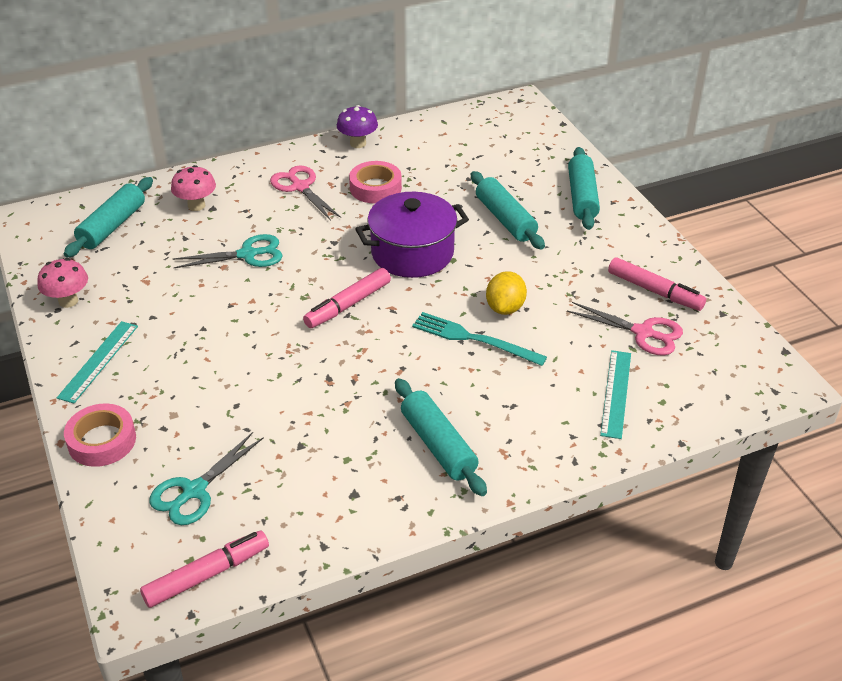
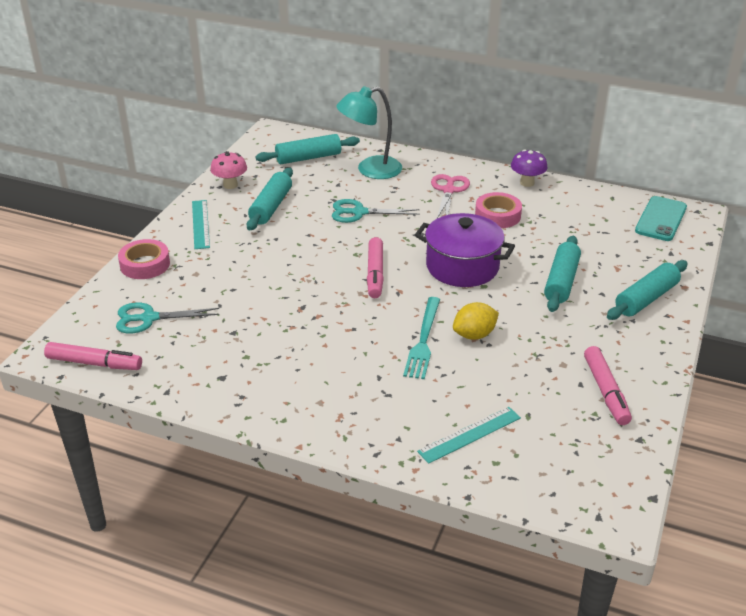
camera: 45 degrees right, 5 degrees down
turquoise ruler [57,321,138,403] -> turquoise ruler turned 75 degrees counterclockwise [192,200,210,249]
pink mushroom [171,165,216,211] -> turquoise lamp [336,86,402,179]
turquoise scissors [173,234,283,268] -> turquoise scissors turned 150 degrees clockwise [332,199,420,223]
pink marker [303,268,391,328] -> pink marker turned 90 degrees counterclockwise [367,237,384,298]
turquoise rolling pin [395,378,487,496] -> turquoise rolling pin moved to [247,168,293,230]
turquoise fork [412,312,547,366] -> turquoise fork turned 150 degrees counterclockwise [403,297,440,379]
pink scissors [567,302,683,355] -> none
none -> turquoise phone [635,196,687,241]

